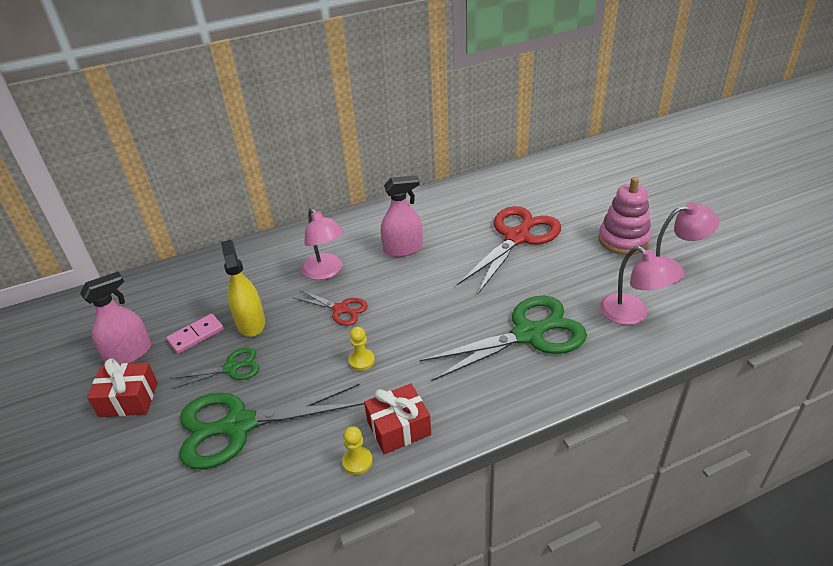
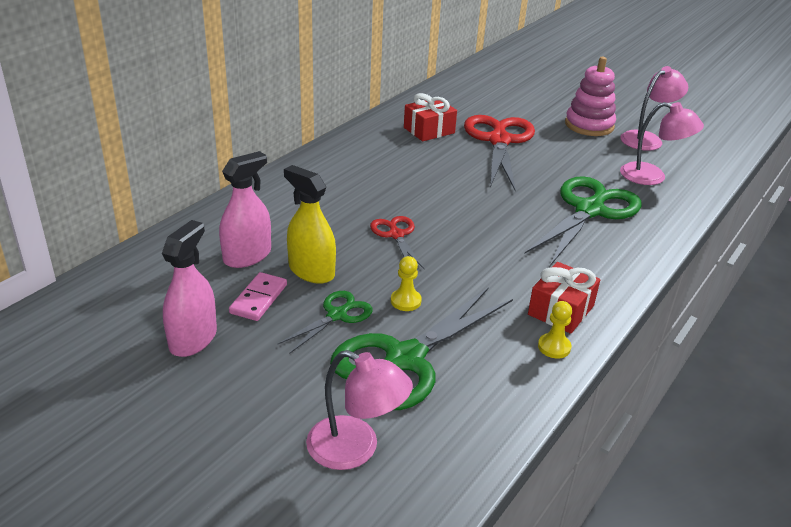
camera: 35 degrees left, 5 degrees down
red gift [87,358,158,417] -> red gift moved to [404,93,457,141]
red scissors [293,289,368,326] -> red scissors turned 105 degrees counterclockwise [370,216,424,269]
pink lamp [301,208,344,280] -> pink lamp moved to [306,350,413,470]
yellow pawn [349,327,375,371] -> yellow pawn moved to [391,256,422,311]
pink spray bottle [381,175,423,257] -> pink spray bottle moved to [219,151,271,268]

